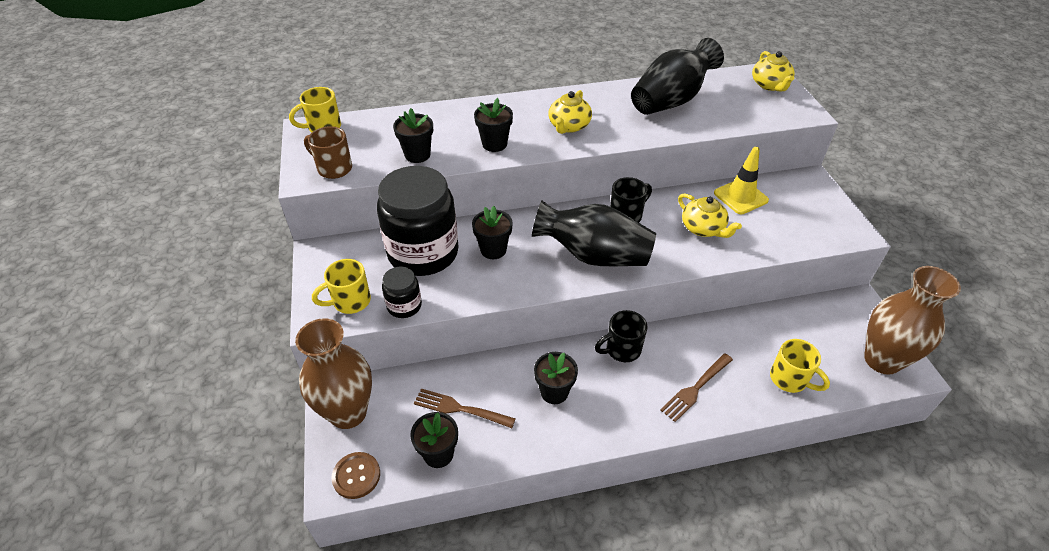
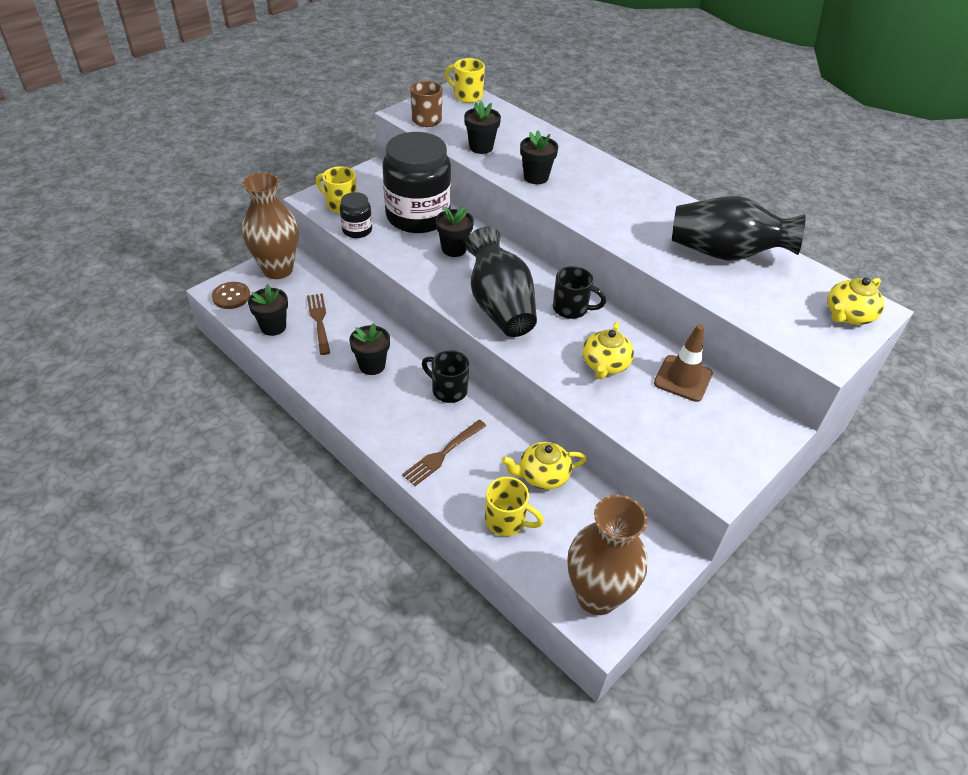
camera: 55 degrees right, 0 degrees up
yellow teapot [549,90,592,134] -> yellow teapot moved to [501,442,587,490]
brown fork [660,353,733,422] -> brown fork turned 60 degrees counterclockwise [402,420,486,486]
yellow traffic cone [714,147,769,214] -> brown traffic cone [654,324,713,402]
yellow mug [770,339,830,393] -> yellow mug turned 75 degrees counterclockwise [485,477,544,536]

